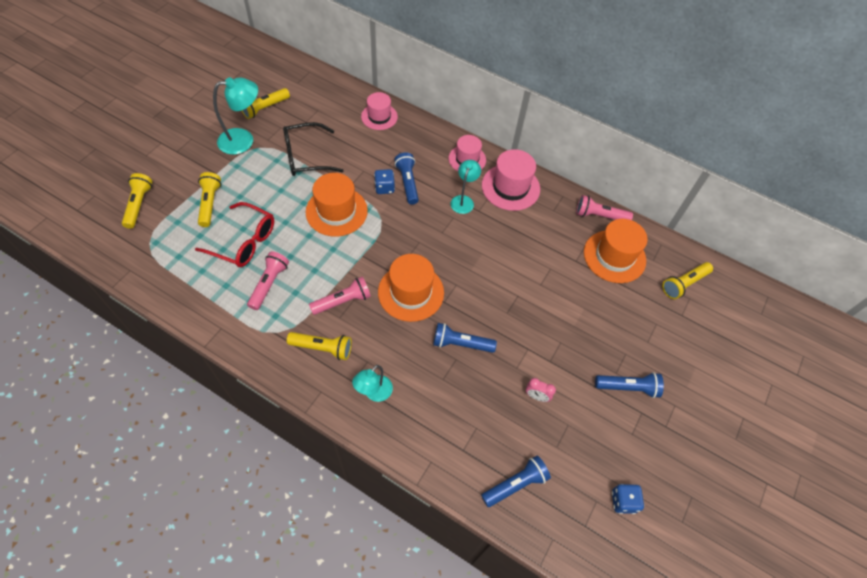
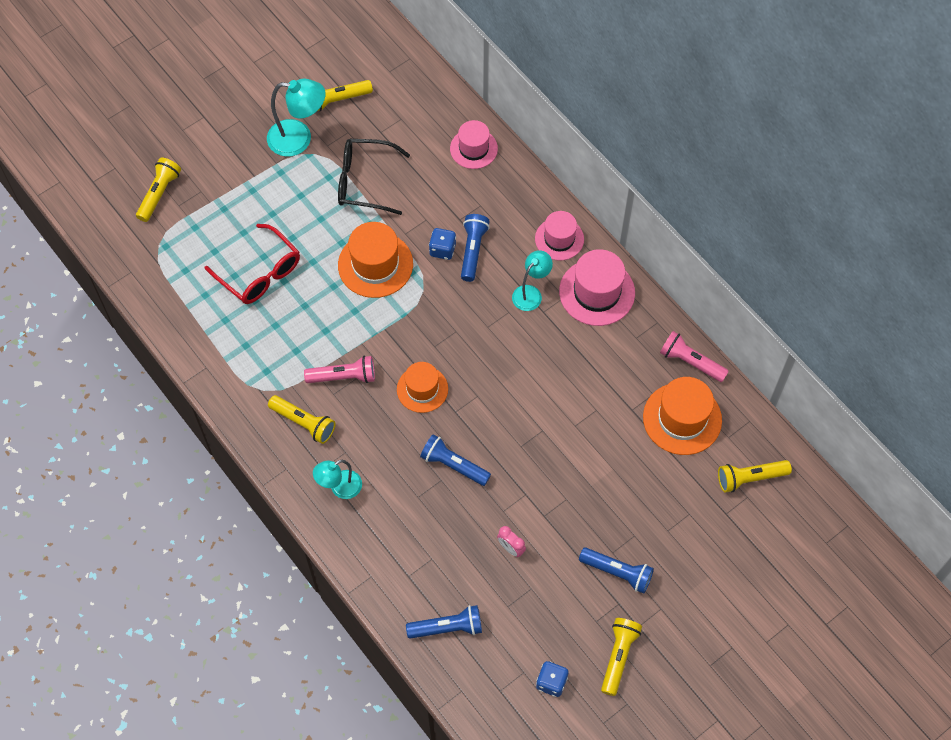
camera: 25 degrees right, 5 degrees up
yellow flashlight [198,172,221,227] -> yellow flashlight moved to [601,618,642,696]
pink flashlight [247,251,289,310] -> none
orange hat [378,254,444,322] -> orange hat [397,362,448,413], size x0.66

